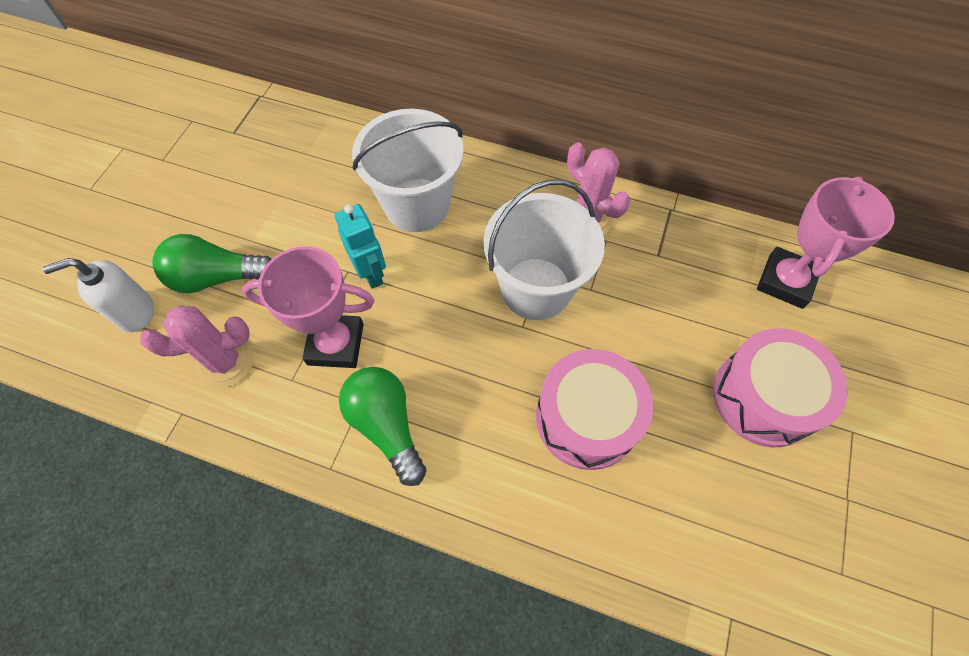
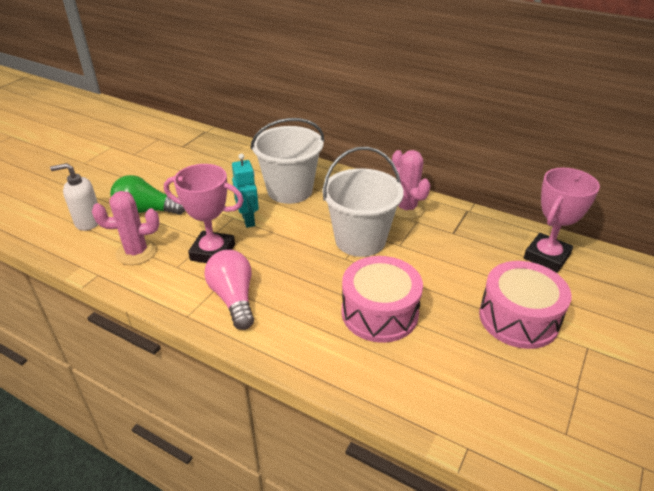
camera: 10 degrees right, 25 degrees down
green light bulb [339,367,427,486] -> pink light bulb [204,250,254,330]

